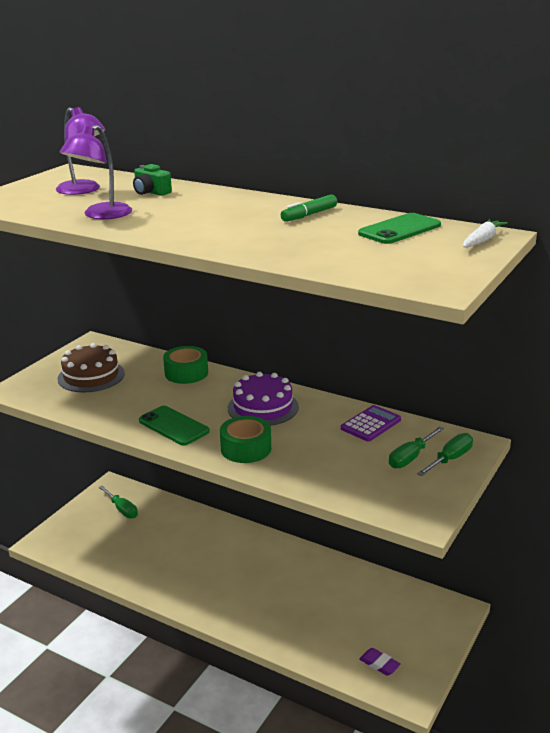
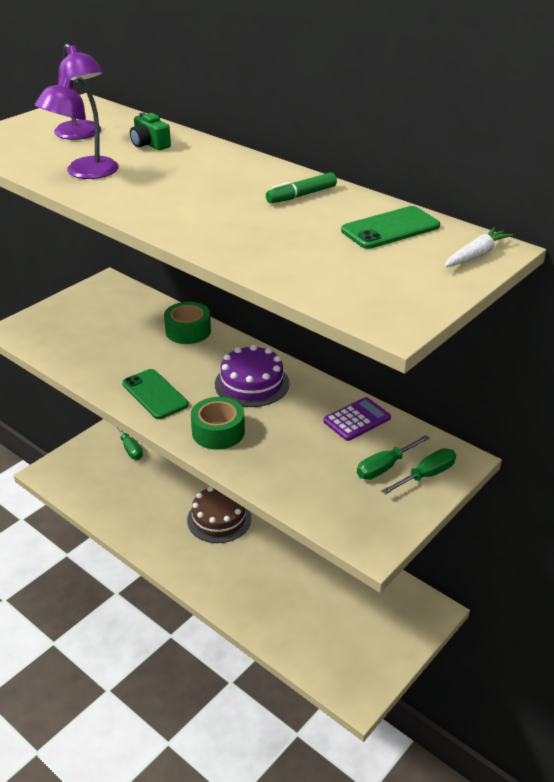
camera: 10 degrees right, 10 degrees up
brown cake [58,343,125,392] -> brown cake moved to [187,486,251,543]
purple eraser [359,648,401,676] -> none

